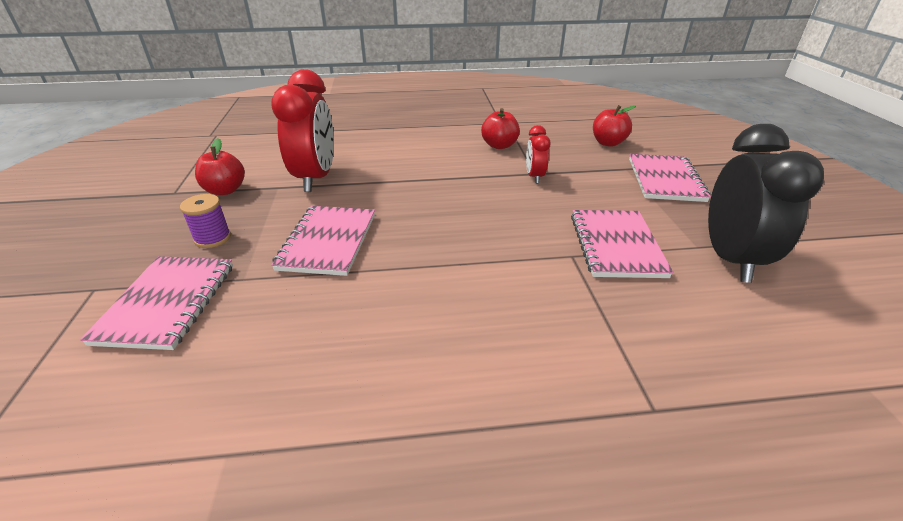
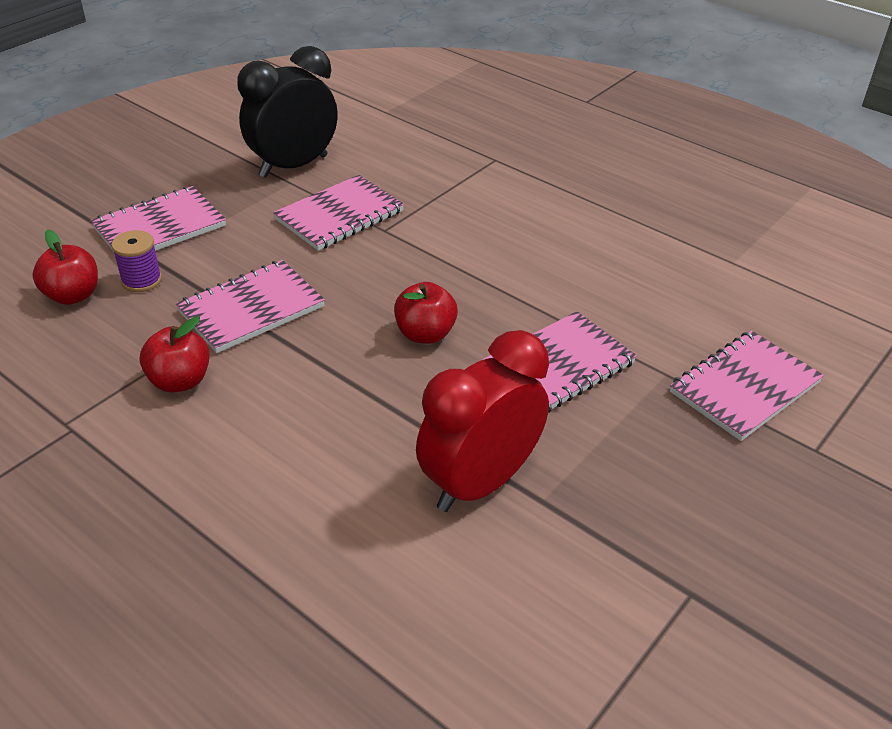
camera: 135 degrees left, 5 degrees up
purple spool [180,194,231,248] -> purple spool moved to [111,230,162,292]
red apple [195,138,245,195] -> red apple moved to [394,282,458,344]
red clock [526,125,551,183] -> pink notebook [175,260,325,353]

